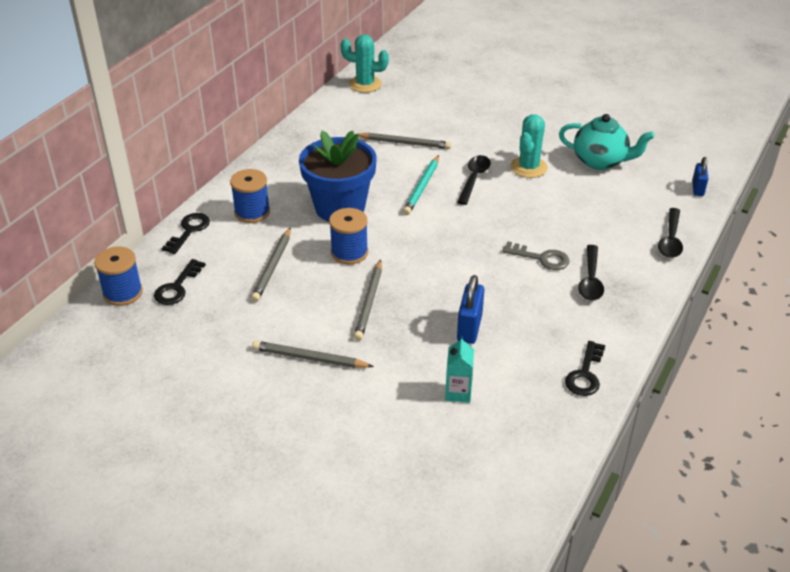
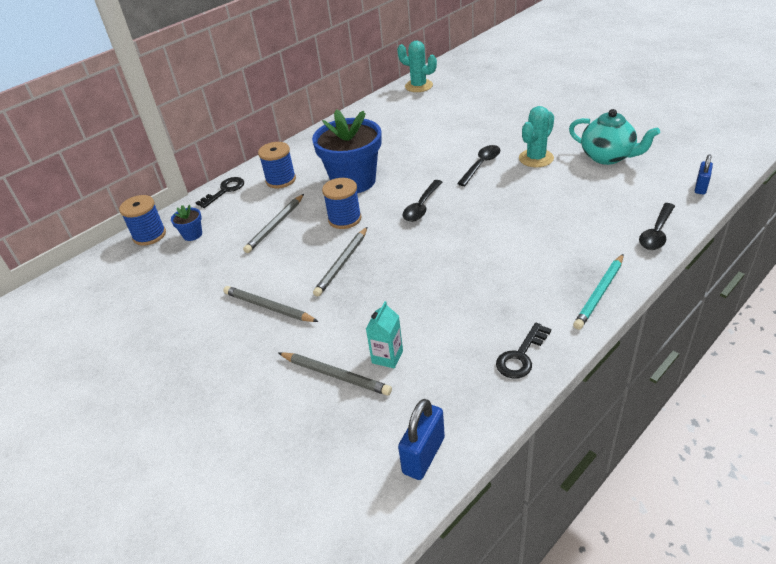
camera: 20 degrees right, 0 degrees up
black key [154,259,206,305] -> blue flower pot [171,205,202,241]
grey pencil [355,133,451,149] -> grey pencil moved to [279,352,392,396]
turquoise pencil [403,155,439,215] -> turquoise pencil moved to [573,254,624,330]
blue padlock [457,275,484,344] -> blue padlock moved to [398,399,445,480]
grey key [502,241,569,270] -> none
black spoon [578,245,604,301] -> black spoon moved to [402,180,442,222]

